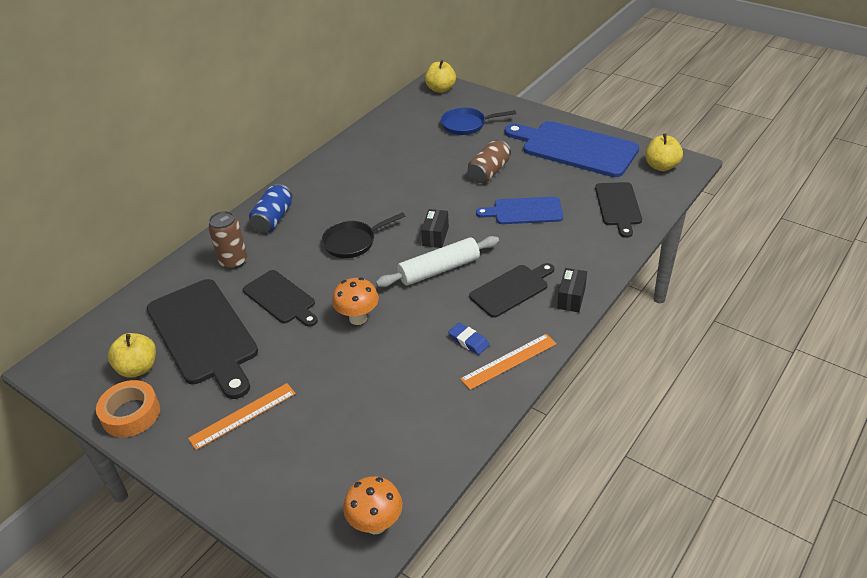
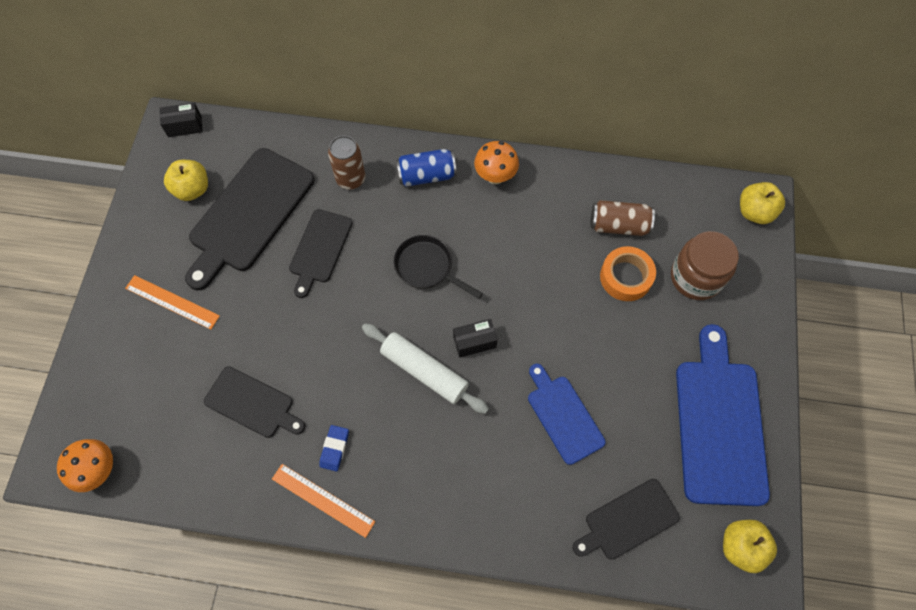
camera: 60 degrees right, 25 degrees up
orange tape [96,380,160,437] -> orange tape moved to [600,246,656,301]
orange mushroom [332,277,379,325] -> orange mushroom moved to [474,141,519,184]
blue pan [441,107,516,135] -> brown jar [671,231,739,300]
brown can [467,140,511,183] -> brown can moved to [591,200,655,236]
black cutting board [469,263,554,318] -> black cutting board moved to [204,366,305,438]
black box [557,268,587,312] -> black box moved to [160,103,203,137]

